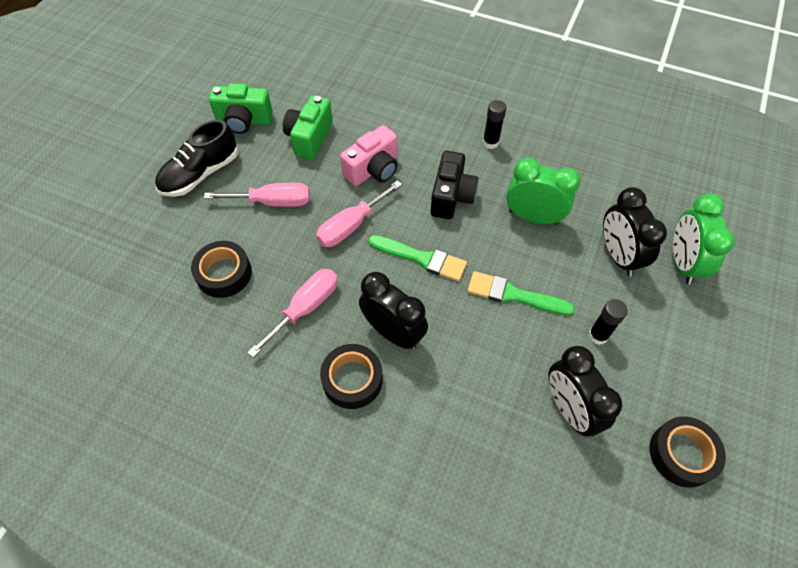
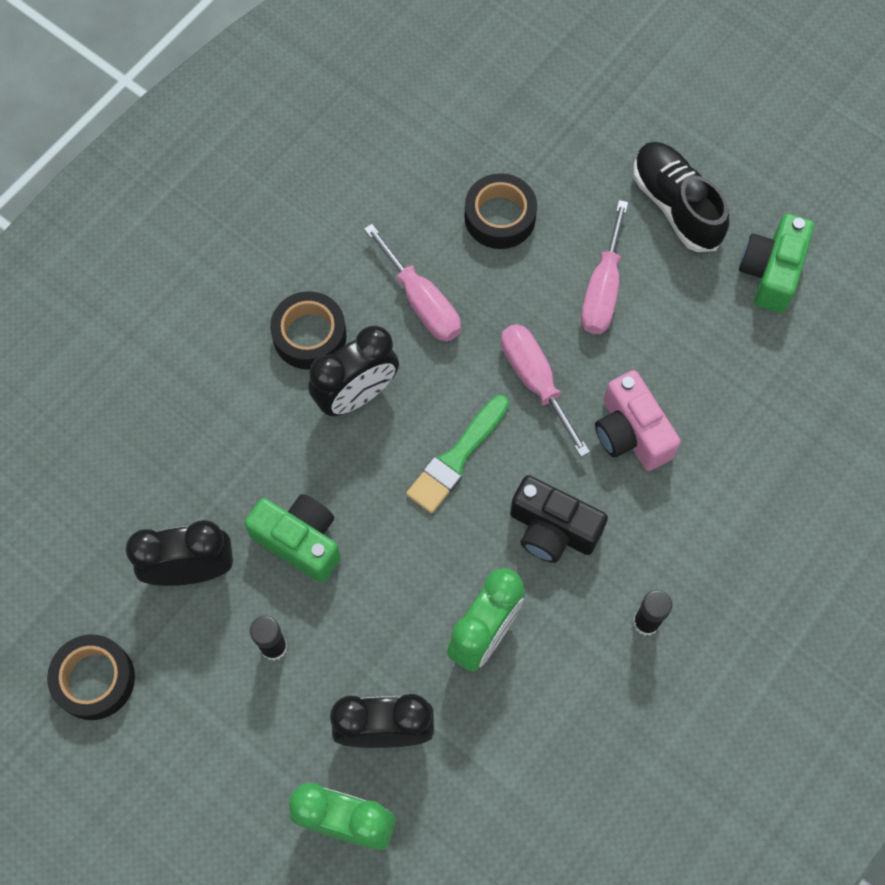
camera: 105 degrees right, 10 degrees up
green camera [283,95,333,160] -> green camera moved to [244,494,341,583]
green brush [468,271,575,316] -> none

